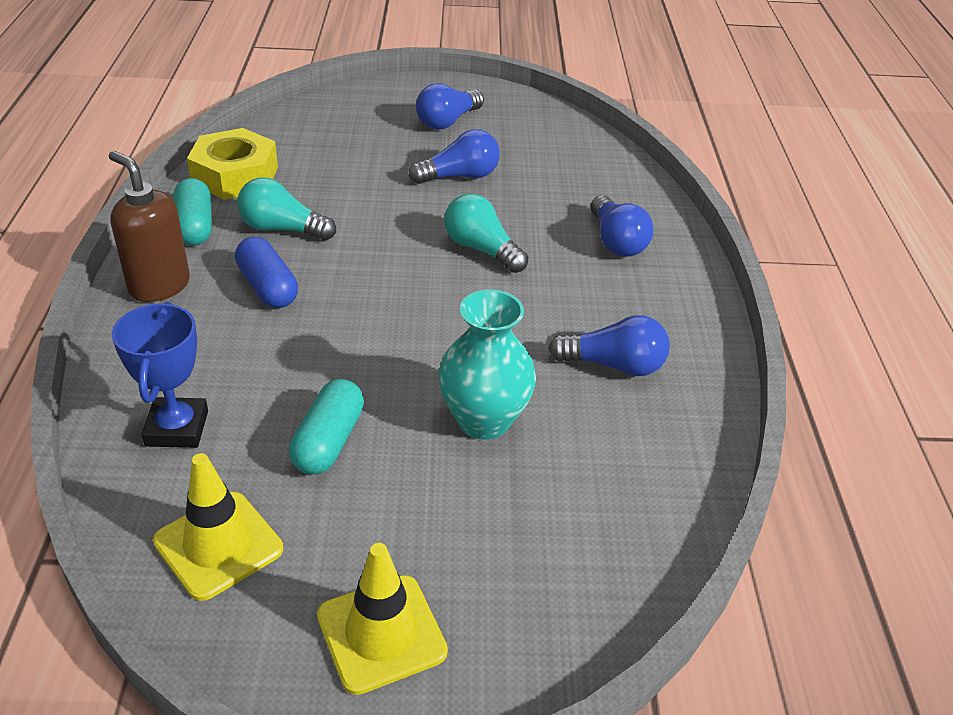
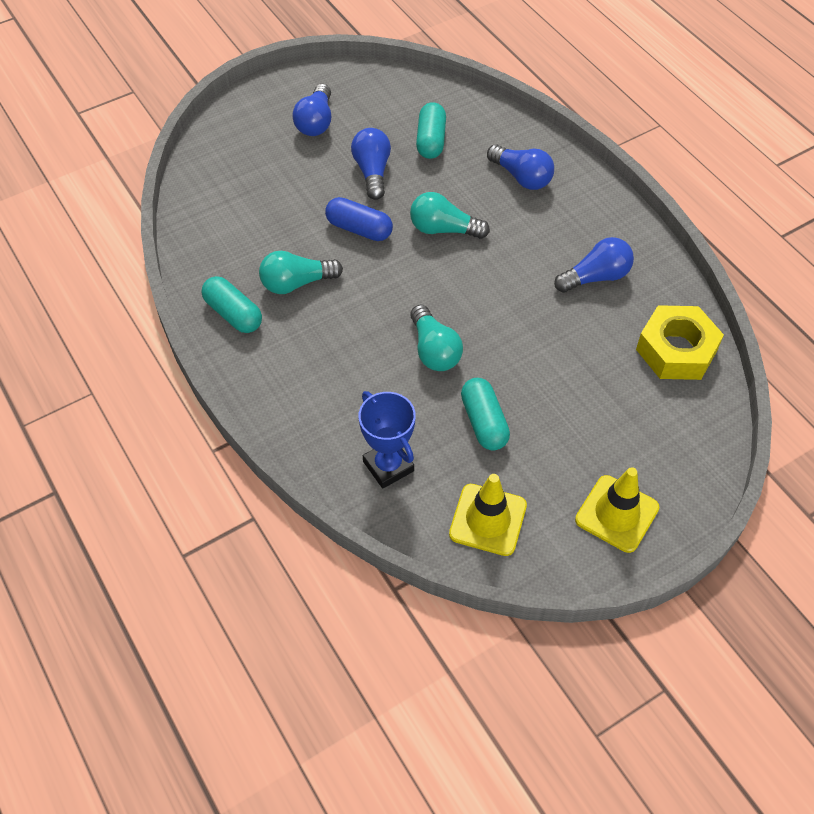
camera: 30 degrees left, 15 degrees up
brown soap dispenser [109,151,190,302] -> none
yellow nut [187,128,278,200] -> yellow nut moved to [636,305,724,380]
blue capsule [235,237,298,308] -> blue capsule moved to [325,197,393,241]
blue light bulb [409,129,500,184] -> blue light bulb turned 45 degrees counterclockwise [351,128,391,200]
turquoise vase [438,289,536,440] -> none
none -> turquoise light bulb [410,304,463,371]
none -> turquoise capsule [416,102,446,159]

